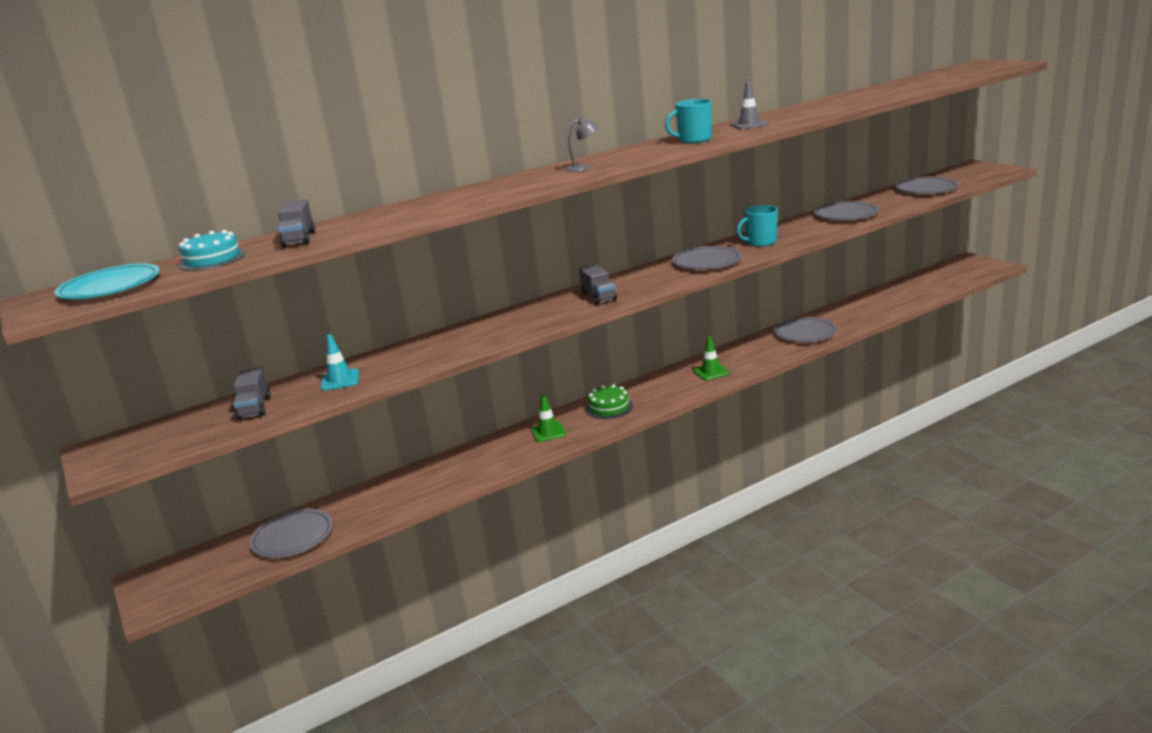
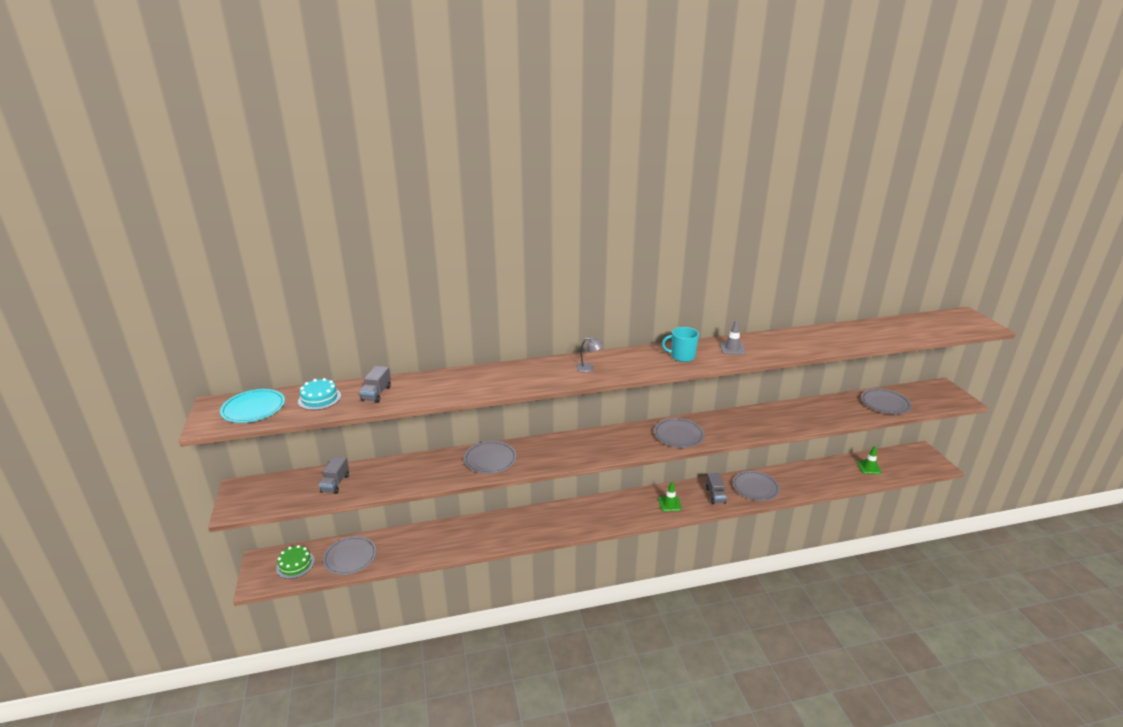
camera: 15 degrees right, 5 degrees up
turquoise traffic cone [320,334,359,391] -> none
green traffic cone [531,394,566,442] -> green traffic cone moved to [857,446,882,474]
grey truck [579,264,617,305] -> grey truck moved to [706,473,727,504]
green cake [586,384,633,419] -> green cake moved to [276,545,315,579]
turquoise mug [737,205,777,246] -> none
grey plate [814,201,879,220] -> grey plate moved to [464,441,517,474]

